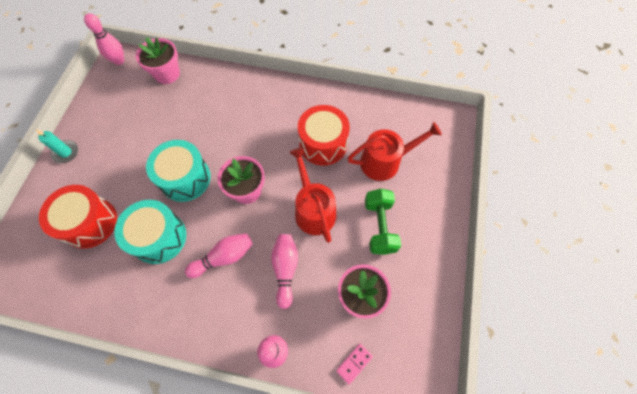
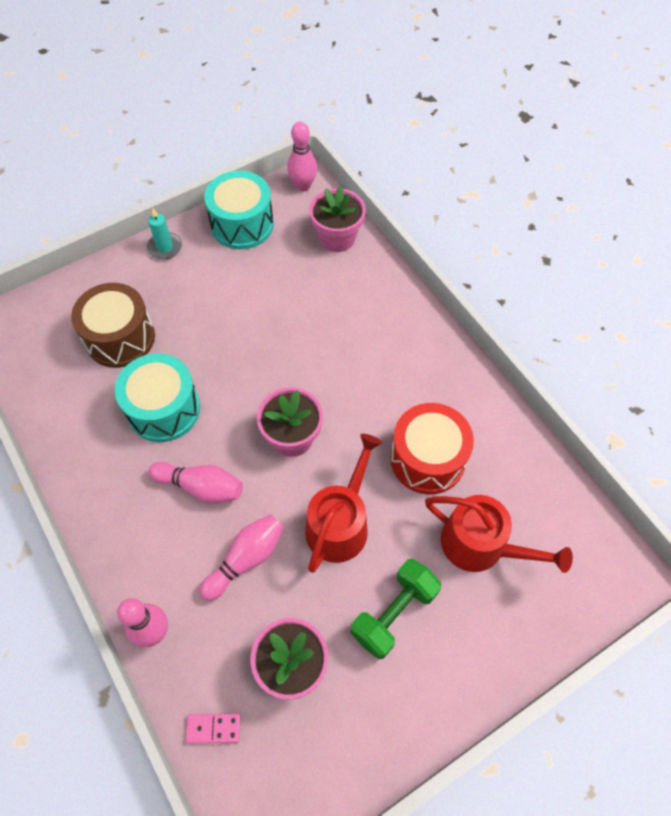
camera: 45 degrees right, 5 degrees down
red drum [39,185,117,249] -> brown drum [71,283,155,368]
turquoise drum [146,140,211,202] -> turquoise drum moved to [204,171,274,249]

